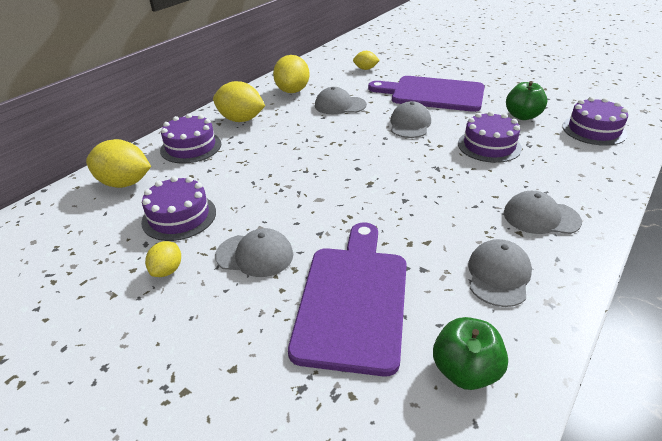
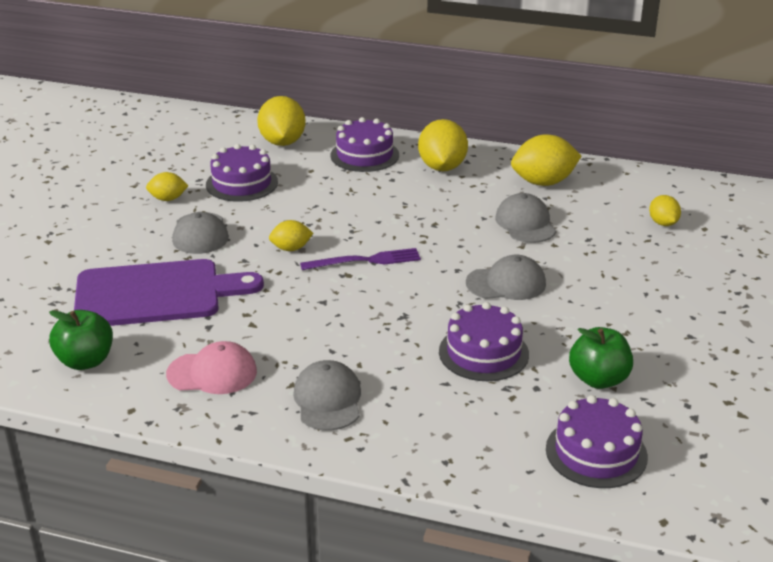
camera: 70 degrees right, 5 degrees down
purple cutting board [368,76,485,112] -> none
grey cap [468,239,532,307] -> pink cap [166,341,257,394]
none -> yellow lemon [269,220,313,251]
none -> purple fork [300,248,421,270]

